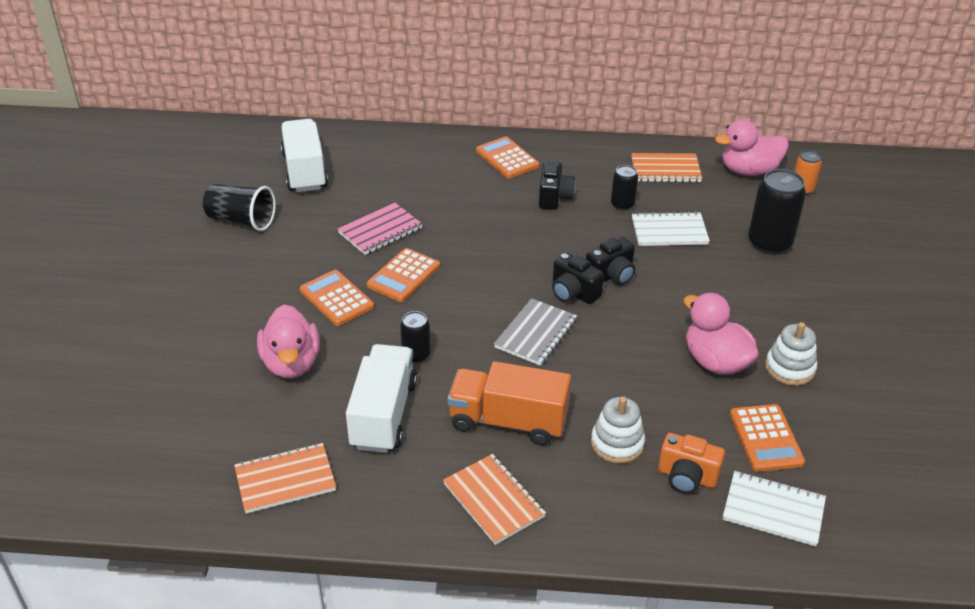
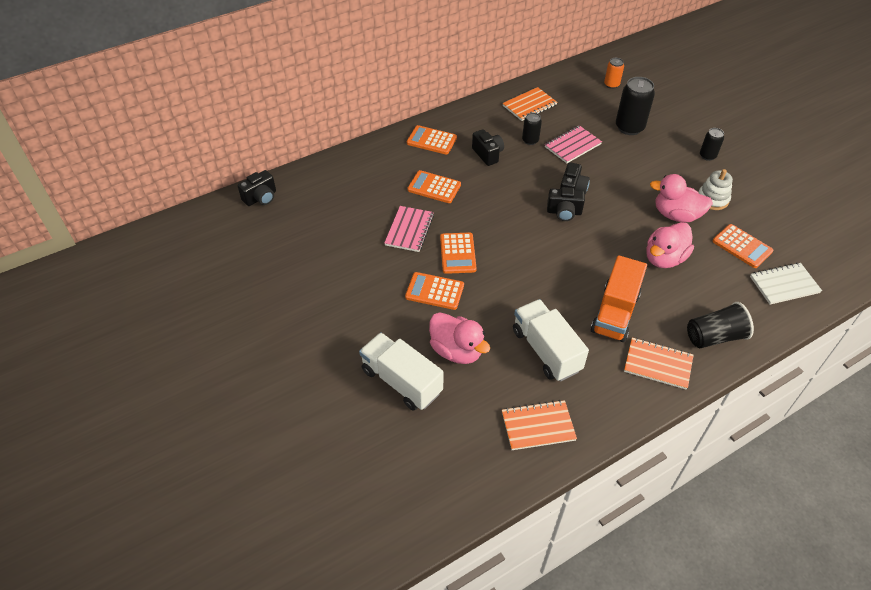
camera: 35 degrees left, 10 degrees up
black cup [203,184,276,231] -> black cup moved to [687,302,754,348]
orange notebook [234,443,336,513] -> orange notebook turned 45 degrees clockwise [502,400,577,450]
white truck [281,119,328,192] -> white truck moved to [359,332,444,411]
black can [400,311,431,363] -> black can moved to [700,128,724,161]
orange truck [447,361,571,446] -> orange truck turned 45 degrees counterclockwise [591,255,647,342]
grey notebook [494,298,577,366] -> none
white stacking toy [591,396,645,464] -> none
white notebook [632,211,710,246] -> pink notebook [545,125,602,163]
orange camera [658,433,725,494] -> none
pink duck [715,119,789,176] -> pink duck moved to [646,222,694,268]
none -> black camera [238,170,276,206]
none -> orange calculator [407,170,461,203]

